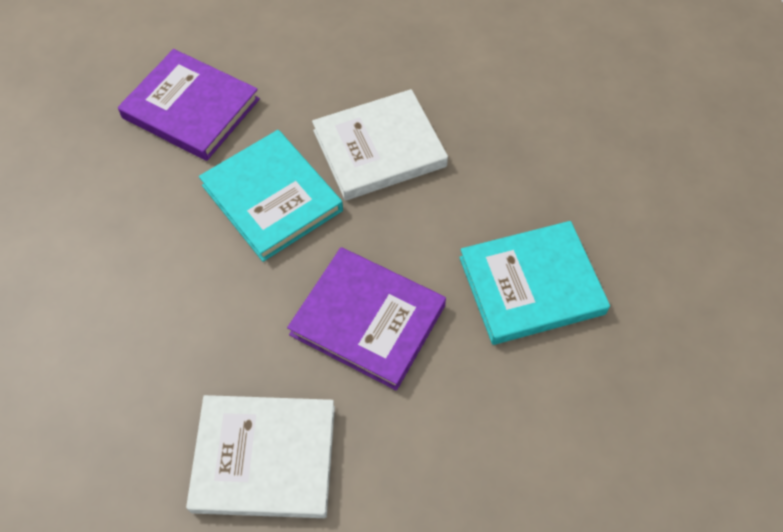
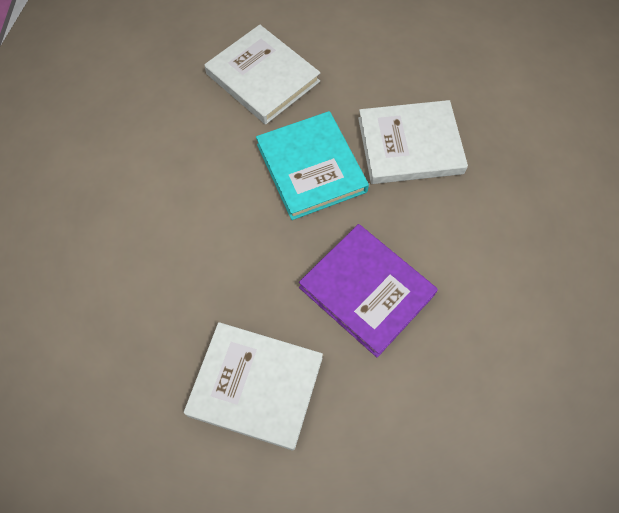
camera: 15 degrees right, 5 degrees up
purple book [118,49,260,161] -> white book [204,25,320,124]
turquoise book [459,221,610,345] -> none

